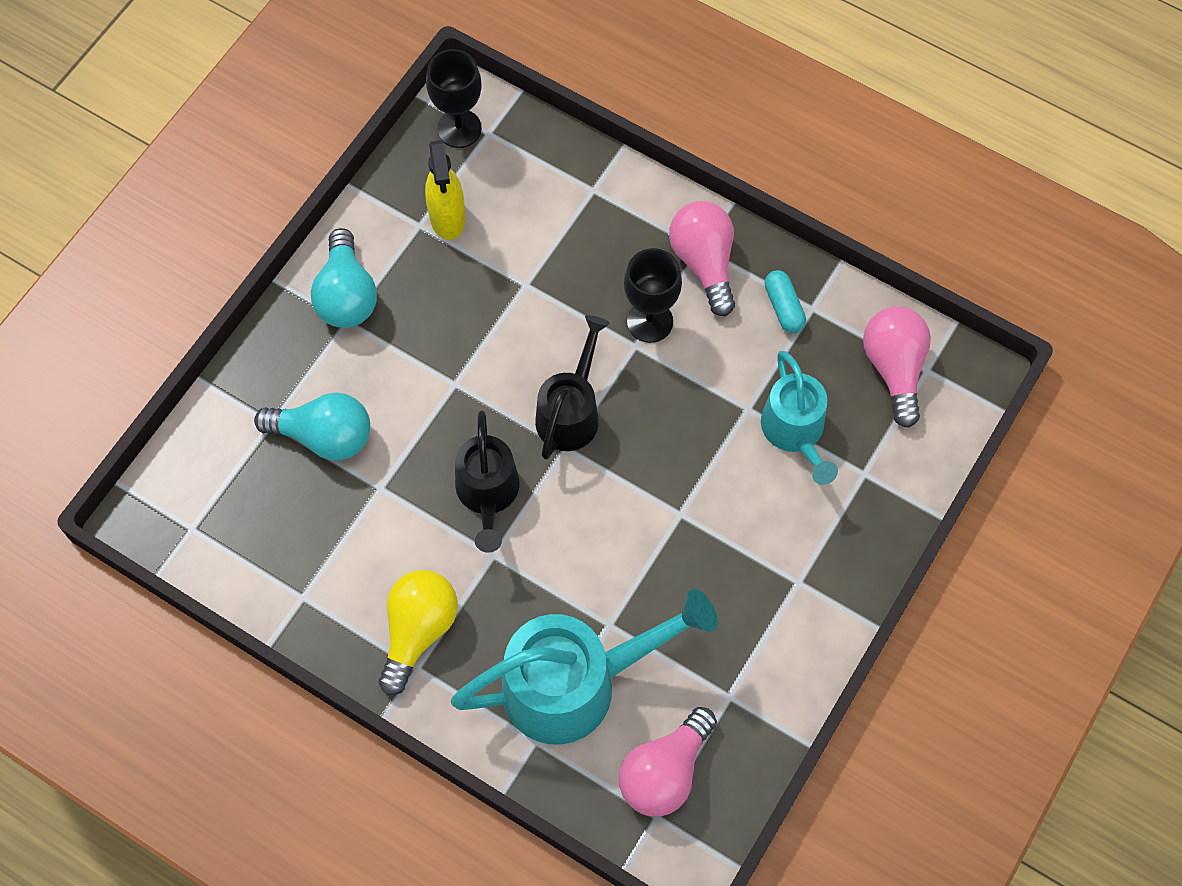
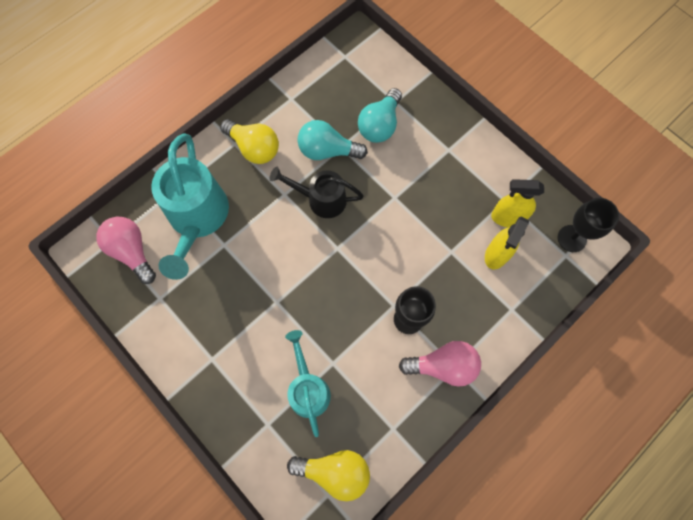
camera: 105 degrees right, 5 degrees up
turquoise light bulb [311,228,377,328] -> turquoise light bulb moved to [297,120,368,160]
black watering can [535,315,610,460] -> none
turquoise watering can [761,351,838,485] -> turquoise watering can turned 75 degrees clockwise [285,330,331,437]
turquoise capsule [765,270,806,333] -> none
pink light bulb [863,306,931,428] -> yellow light bulb [287,450,370,501]
none -> yellow spray bottle [485,216,529,269]

